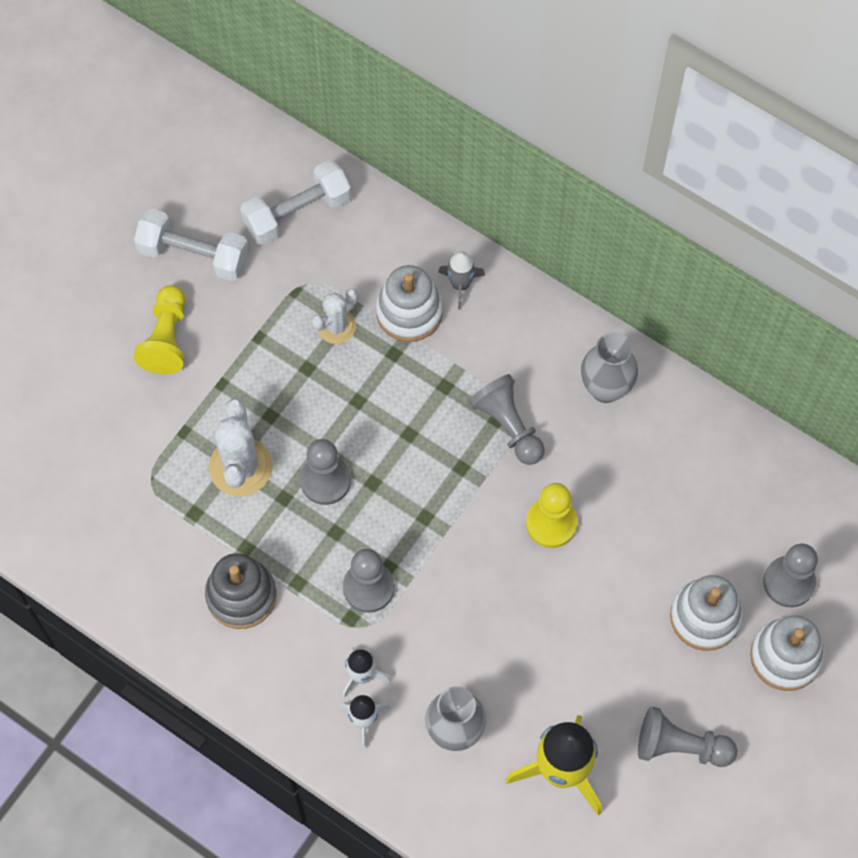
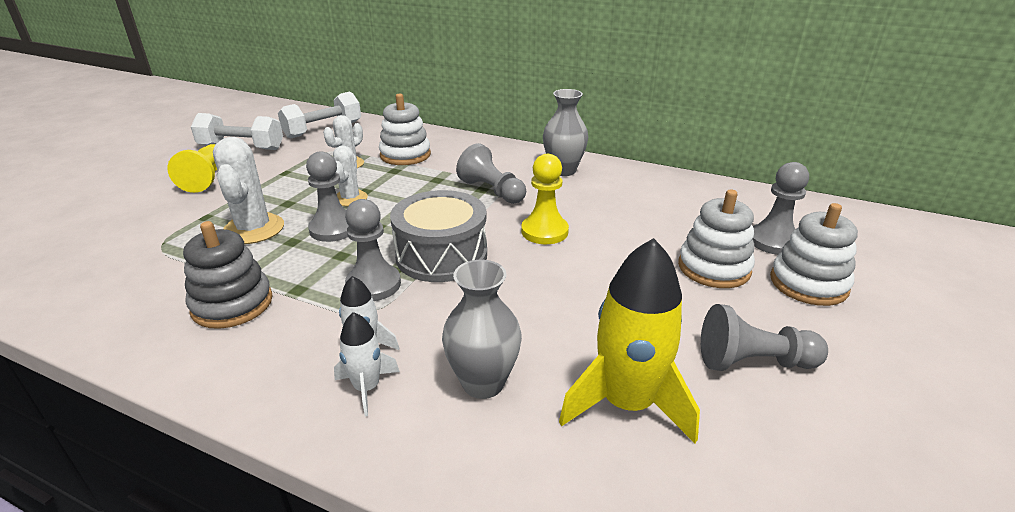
camera: 10 degrees left, 35 degrees down
grey rocket [438,251,485,310] -> none
none -> white cactus [333,145,368,206]
none -> grey drum [390,190,487,282]

